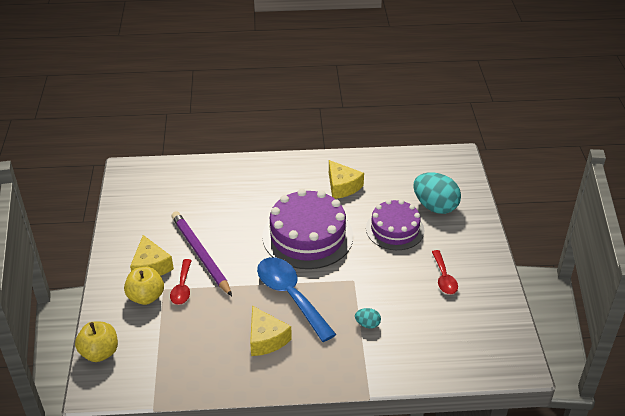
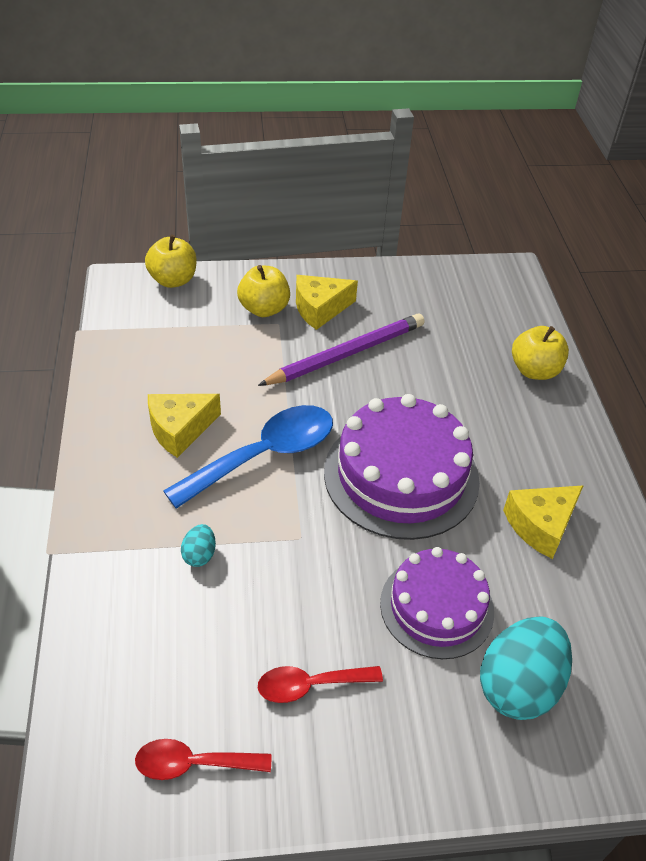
camera: 85 degrees right, 5 degrees up
red spoon [170,259,192,305] -> red spoon moved to [135,739,271,780]
none -> yellow apple [512,326,569,380]

